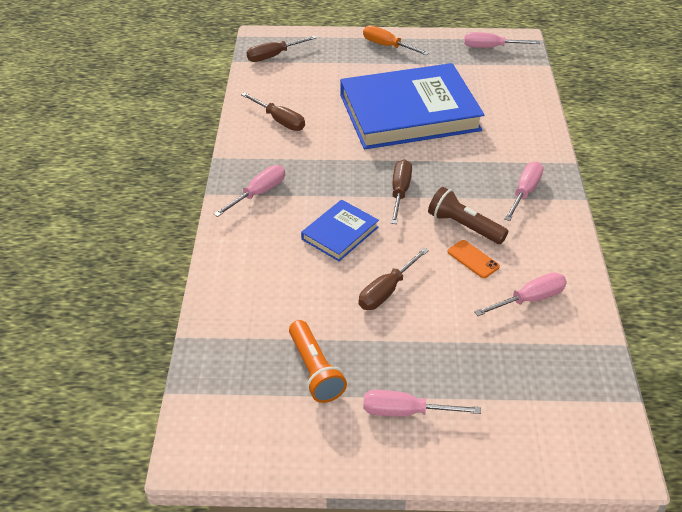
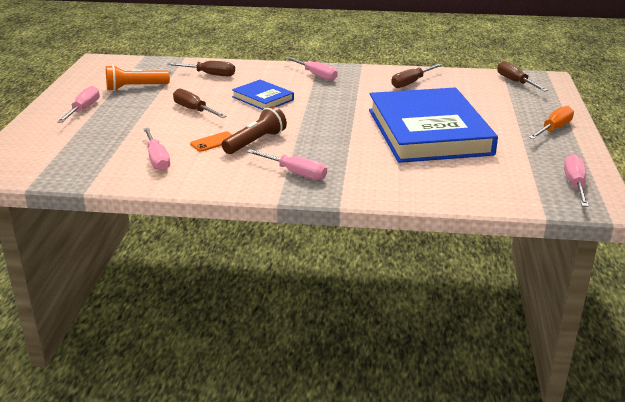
camera: 95 degrees right, 15 degrees down
brown screwdriver [391,159,412,224] -> brown screwdriver moved to [167,61,235,76]

